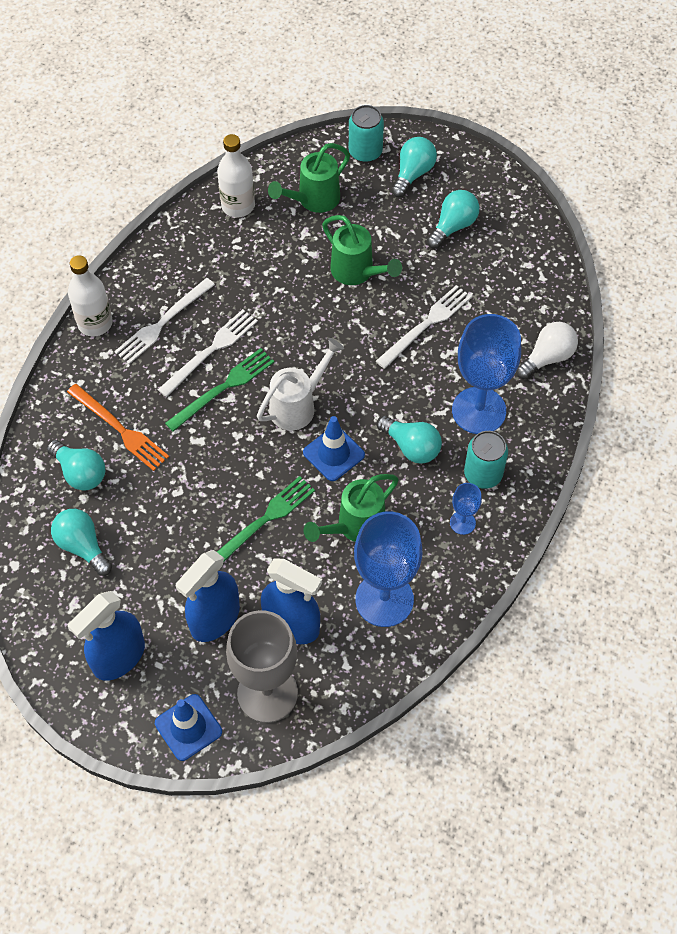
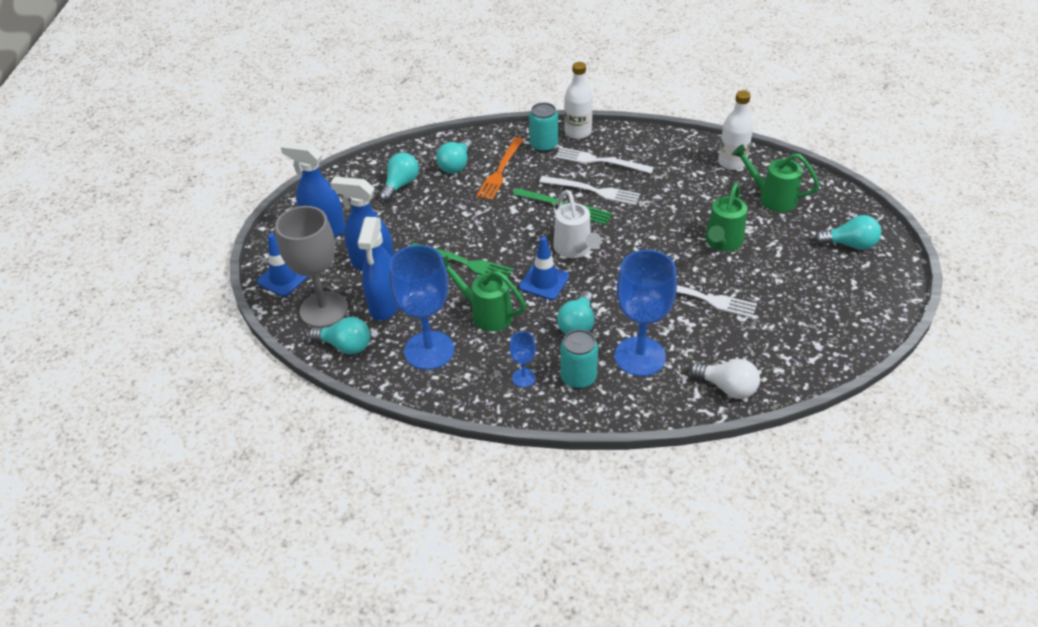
camera: 70 degrees right, 15 degrees down
white watering can [257,338,344,430] -> white watering can turned 45 degrees clockwise [553,190,602,258]
turquoise can [349,105,384,163] -> turquoise can moved to [529,102,558,152]
turquoise light bulb [427,190,479,249] -> turquoise light bulb moved to [309,317,370,354]

